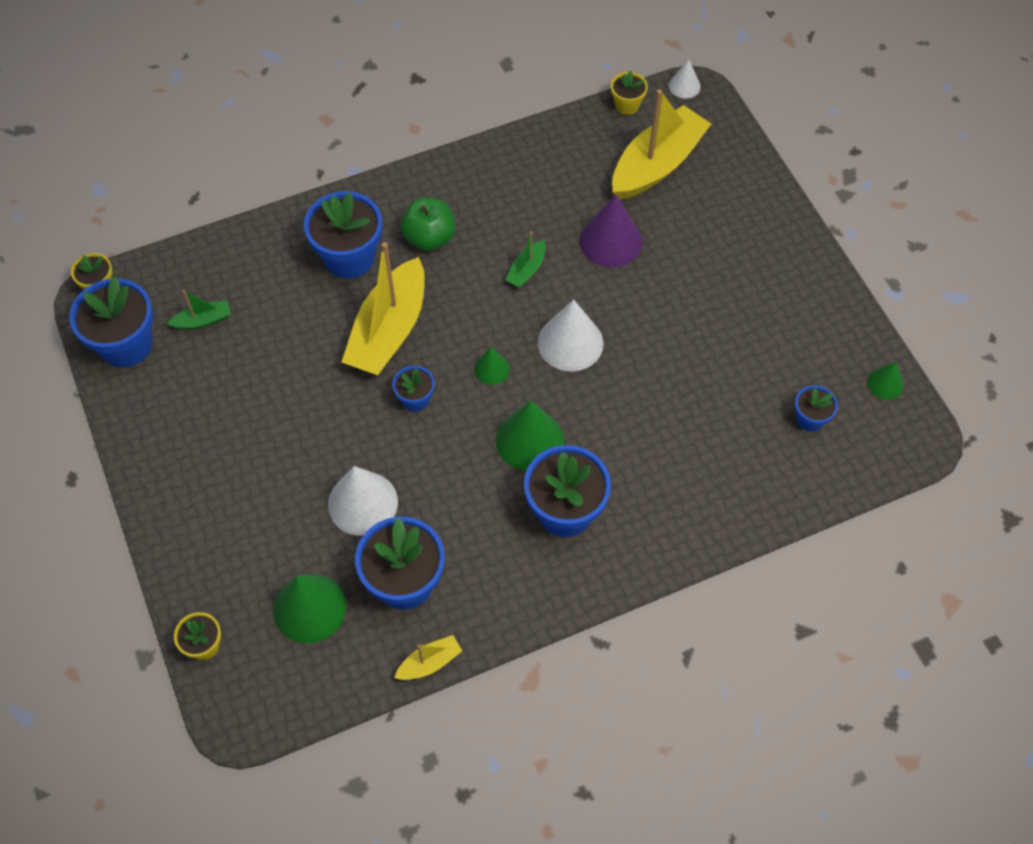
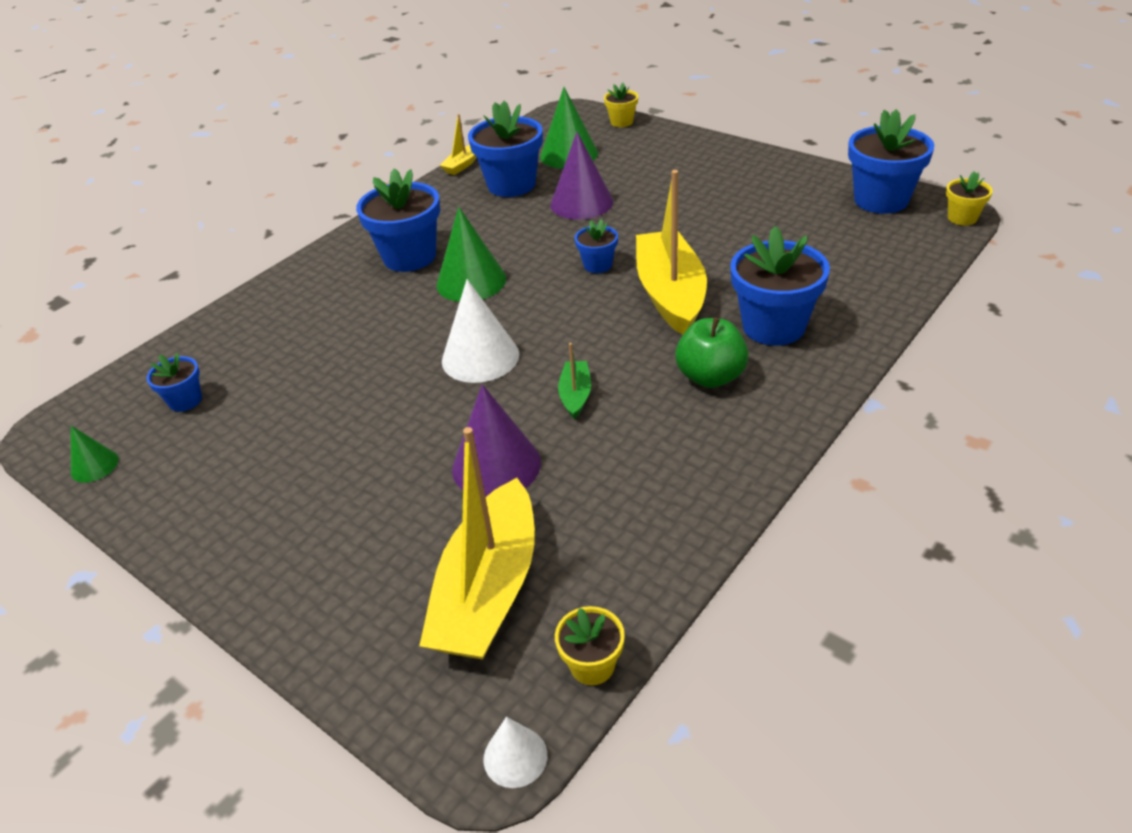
camera: 155 degrees right, 20 degrees down
green boat [167,290,231,330] -> none
white cone [328,466,398,536] -> purple cone [550,132,614,220]
green cone [474,347,510,385] -> none

